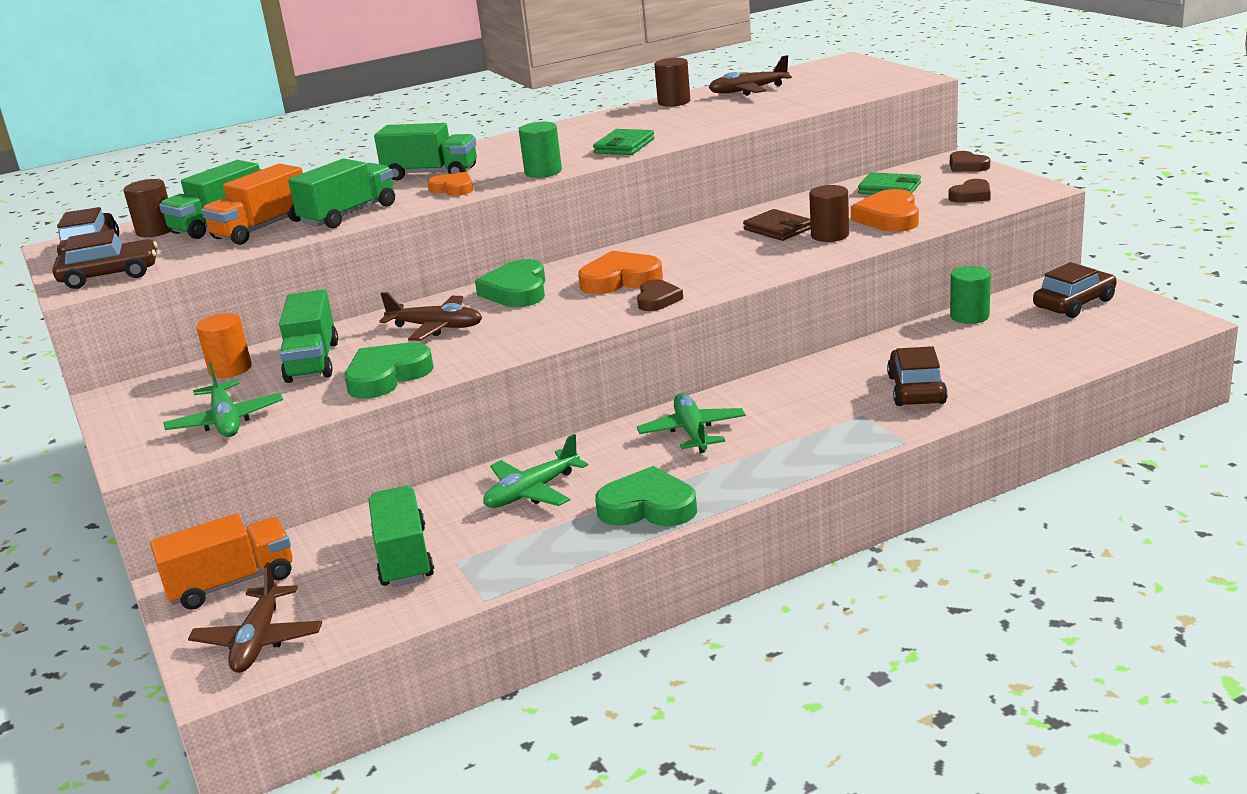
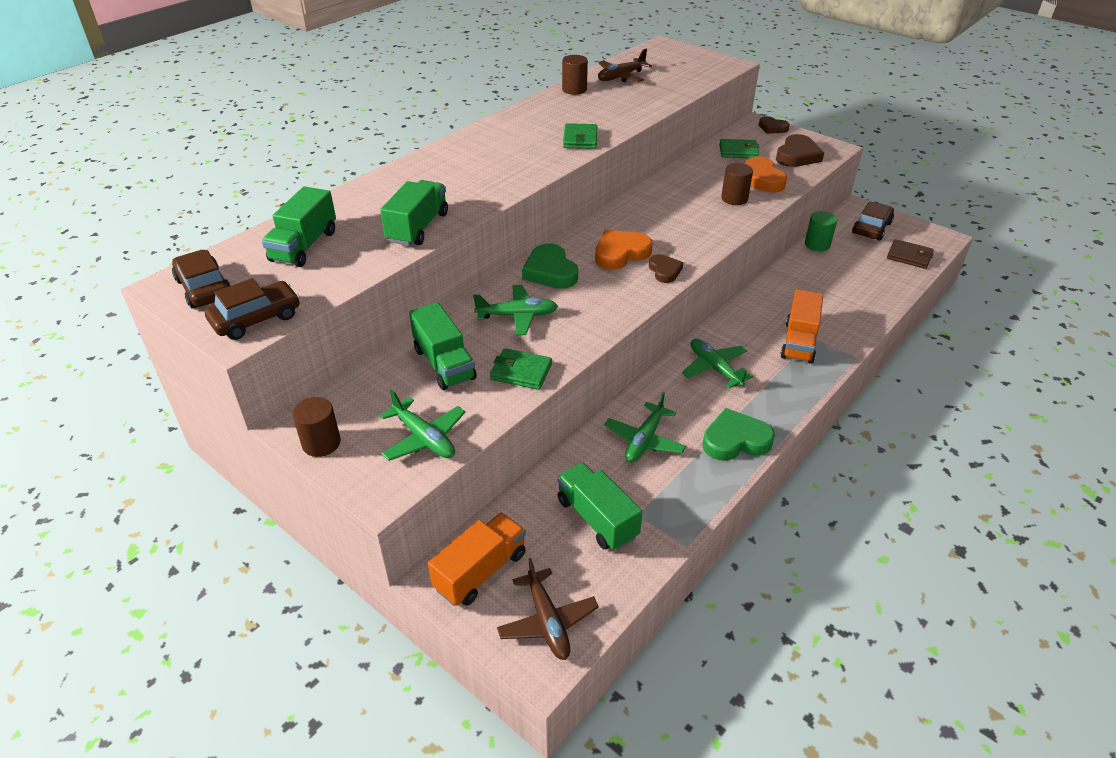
camera: 25 degrees left, 15 degrees up
brown cylinder [124,179,171,237] -> brown cylinder moved to [292,397,341,457]
orange cylinder [196,313,252,378] -> none
orange truck [201,164,303,245] -> orange truck moved to [781,289,823,364]
green heart [345,342,434,399] -> green wallet [490,348,552,390]
green truck [374,123,477,181] -> none
brown plane [379,292,482,341] -> green plane [473,285,558,335]
orange heart [427,172,473,196] -> none
green cylinder [519,122,562,178] -> none
brown wallet [743,209,811,241] -> brown wallet moved to [887,239,934,269]
brown car [887,346,948,406] -> none
brown heart [948,179,991,203] -> brown heart [776,134,824,167], size x1.62

